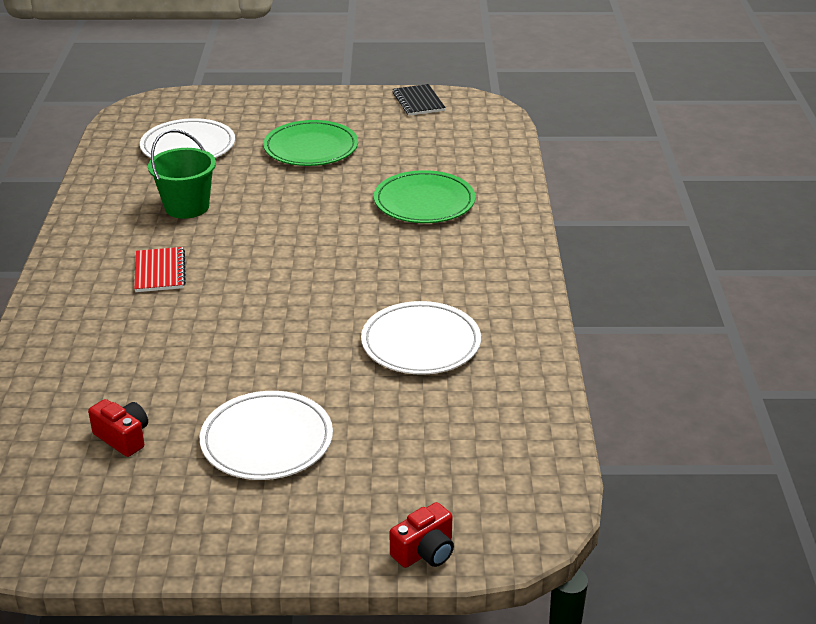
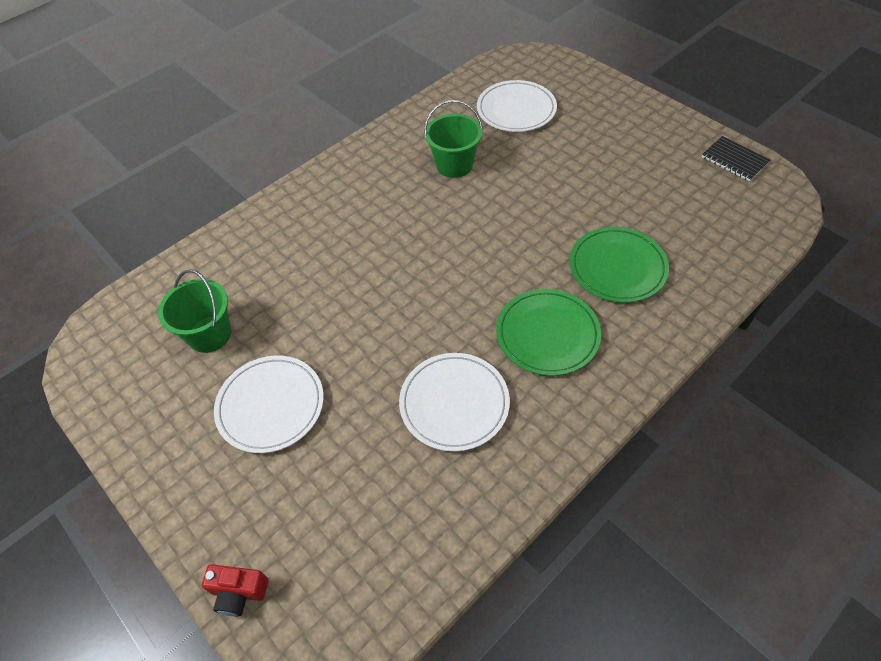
camera: 50 degrees right, 20 degrees up
red camera [88,399,148,457] -> green bucket [158,269,232,353]
red notebook [134,247,186,292] -> none
green plate [263,120,358,166] -> green plate moved to [496,289,601,376]
black notebook [393,84,446,116] -> black notebook turned 75 degrees counterclockwise [702,136,770,182]

